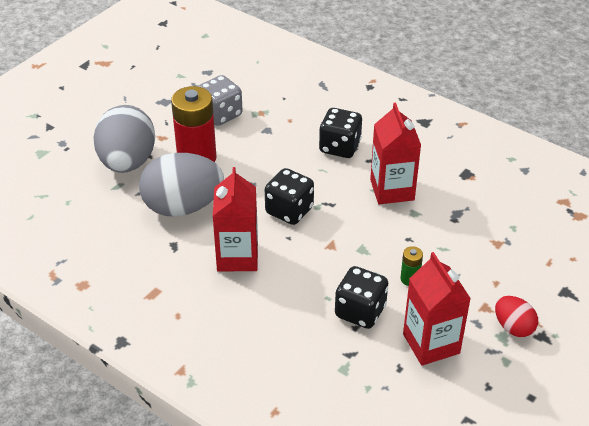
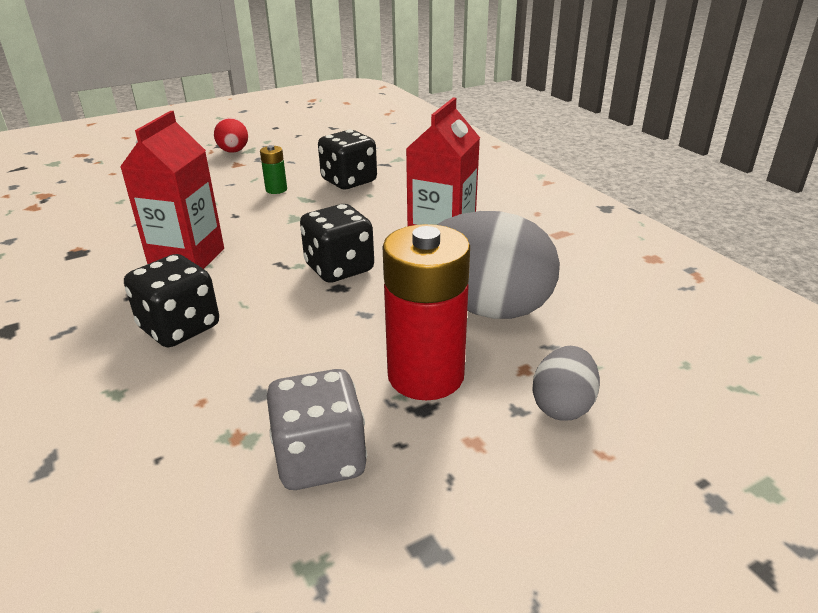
camera: 155 degrees left, 10 degrees down
grey egg [94,105,155,173] -> grey egg [532,346,600,421], size x0.50
red carton [403,252,471,366] -> none

